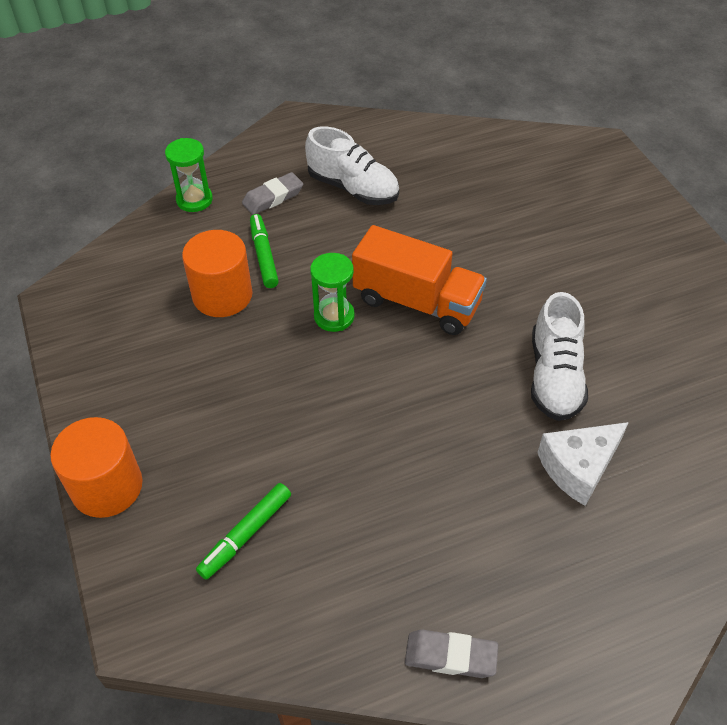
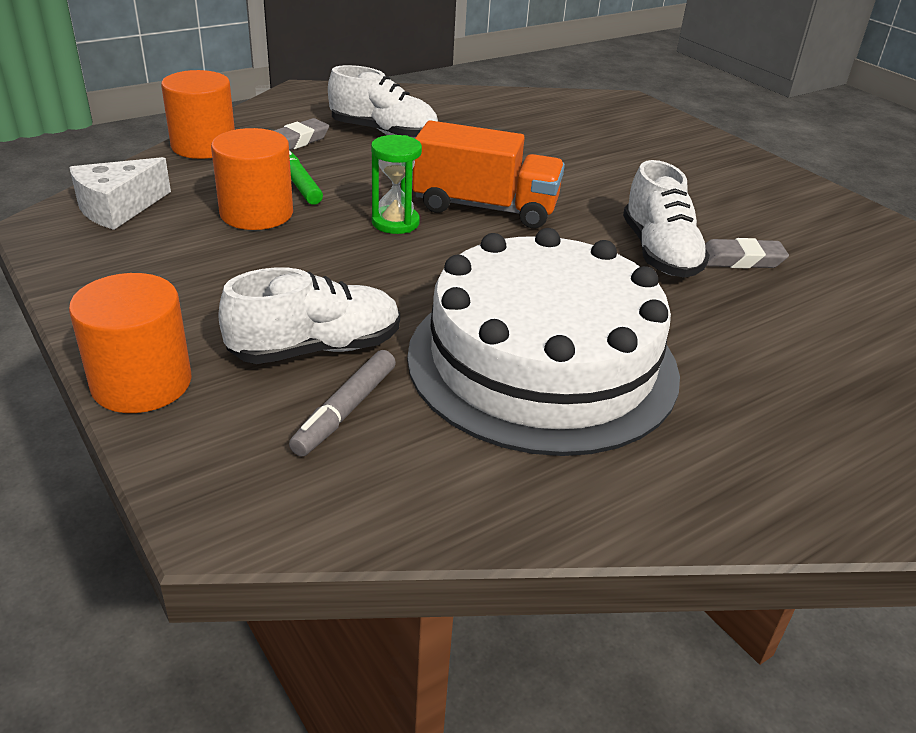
camera: 15 degrees left, 15 degrees down
green hourglass [165,138,213,212] -> orange cylinder [161,70,235,159]
green marker [196,483,291,580] -> grey marker [289,350,396,457]
grey eraser [405,629,498,678] -> grey eraser moved to [705,238,789,268]
white cheese [537,422,629,506] -> white cheese moved to [69,157,171,230]
none -> white shoe [218,267,400,364]
none -> white cake [407,228,680,456]

